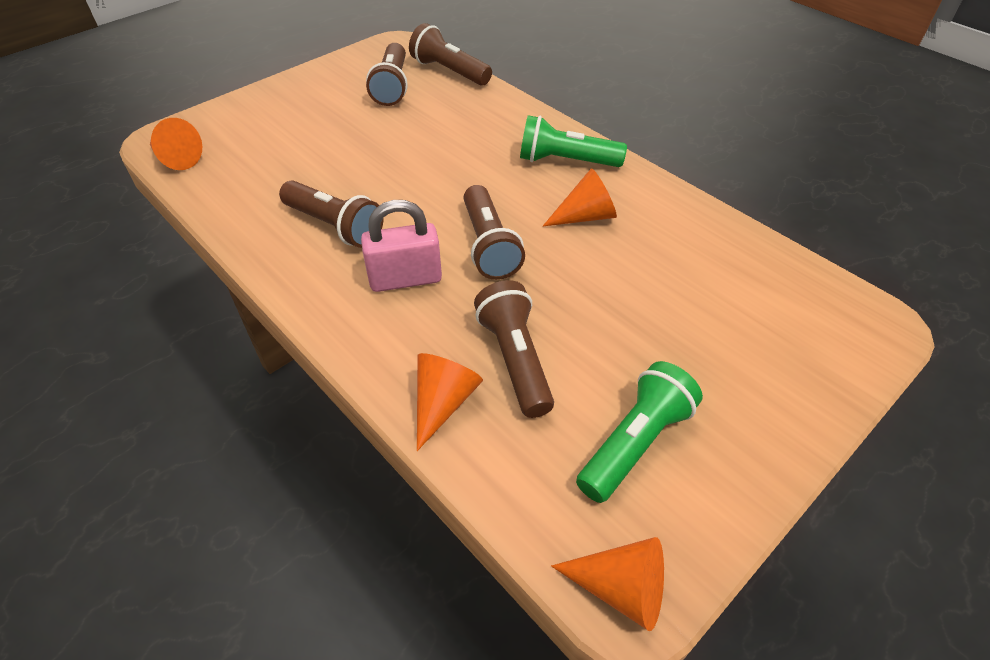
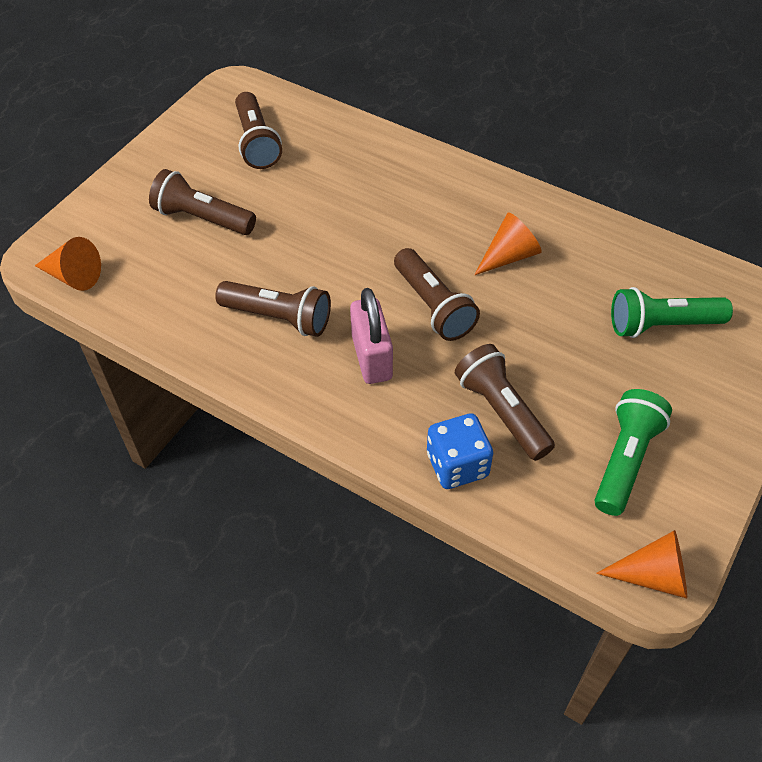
camera: 15 degrees left, 5 degrees up
pink padlock [361,200,442,292] -> pink padlock turned 75 degrees counterclockwise [350,288,393,384]
brown flashlight [409,23,492,85] -> brown flashlight moved to [149,169,256,235]
orange cone [417,353,483,451] -> blue dice [427,414,493,489]
green flashlight [520,115,627,167] -> green flashlight moved to [611,287,733,338]

